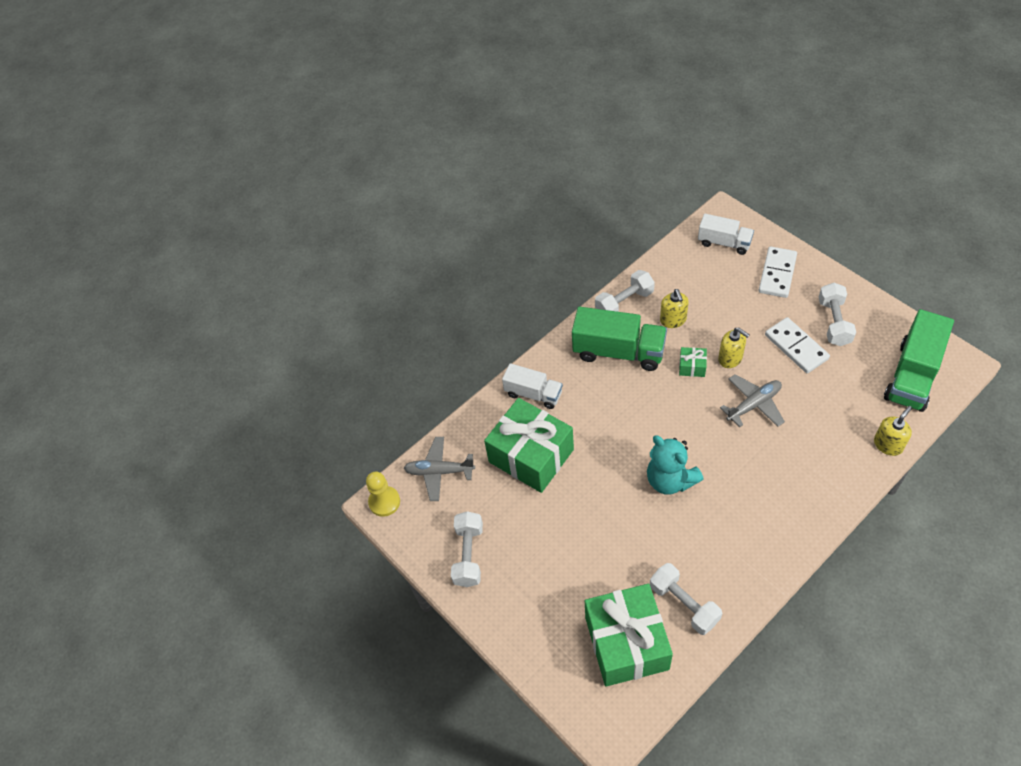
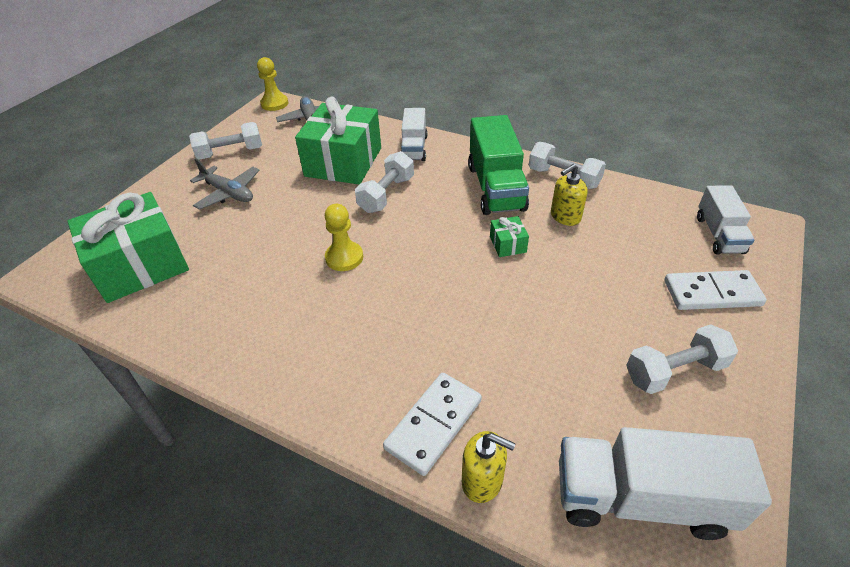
camera: 65 degrees right, 10 degrees down
turquoise teddy bear [647,436,704,495] -> yellow pawn [325,204,363,271]
white dumbbell [650,563,722,635] -> white dumbbell moved to [355,151,414,213]
yellow soap dispenser [718,327,749,368] -> none
grey plane [720,374,785,427] -> grey plane moved to [190,158,260,210]
white domino [765,317,830,373] -> white domino moved to [383,373,482,476]
green truck [884,309,954,412] -> white truck [559,427,772,540]

